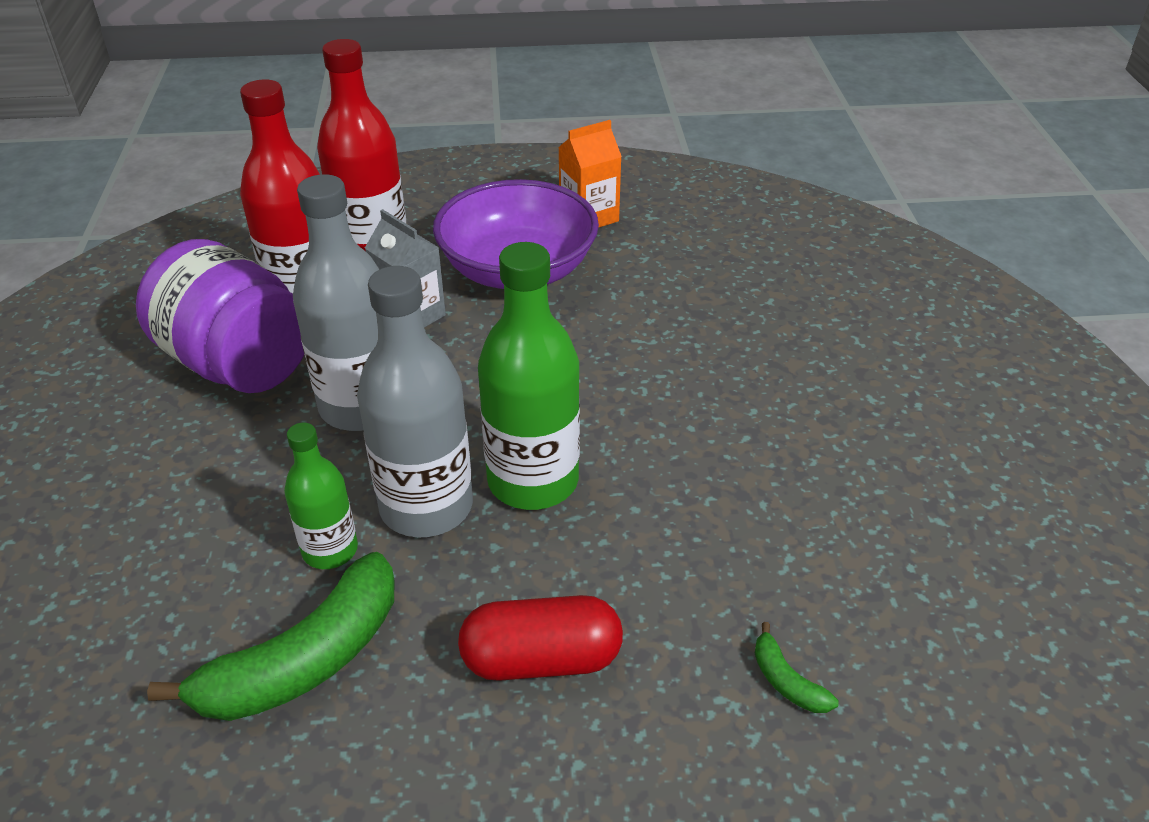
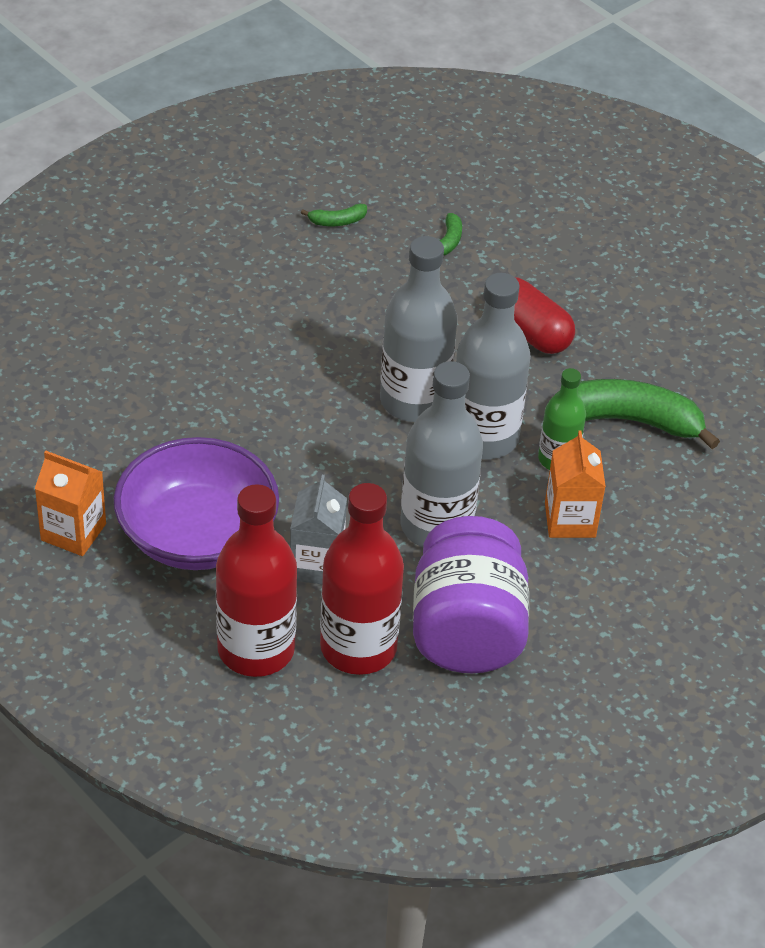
camera: 130 degrees left, 5 degrees up
green bottle [478,242,580,510] -> grey bottle [380,236,457,422]
none -> green banana [301,204,367,226]
none -> orange carton [545,430,606,538]

